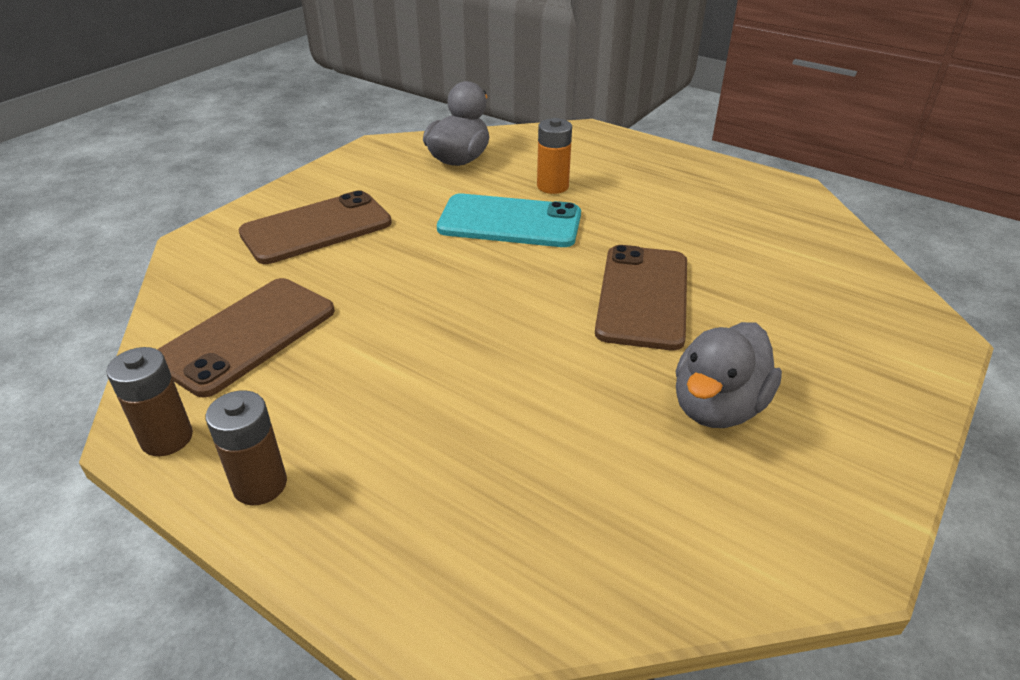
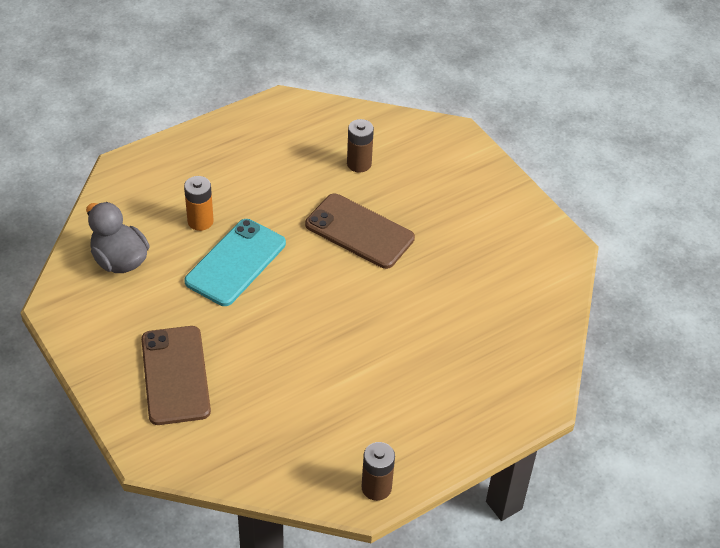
camera: 70 degrees left, 10 degrees up
brown phone [157,278,335,397] -> none
brown battery [206,390,287,505] -> brown battery moved to [347,119,374,173]
grey duck [675,322,782,428] -> none

